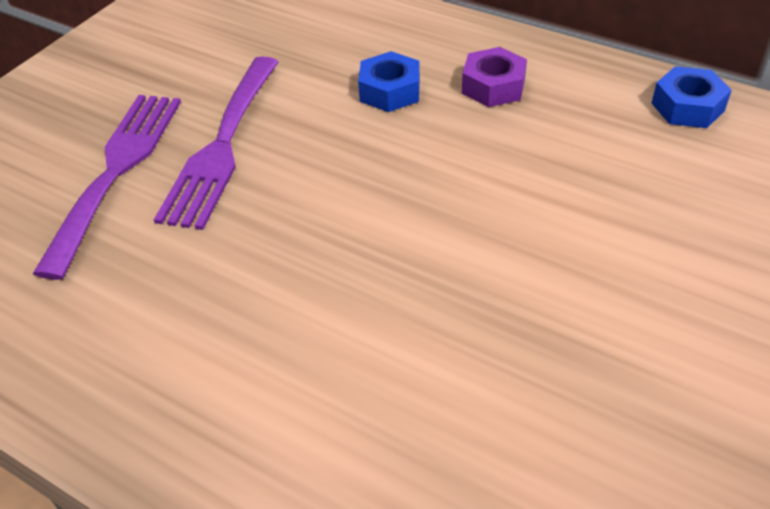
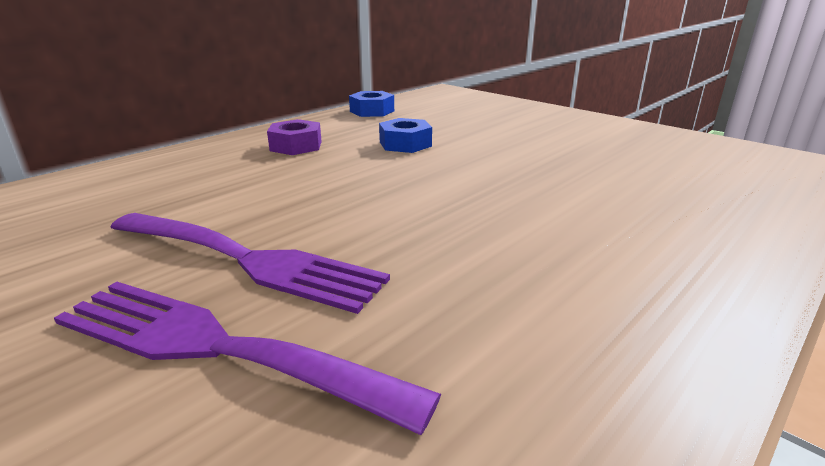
camera: 80 degrees left, 20 degrees down
blue nut [358,51,420,112] -> blue nut moved to [379,118,432,153]

